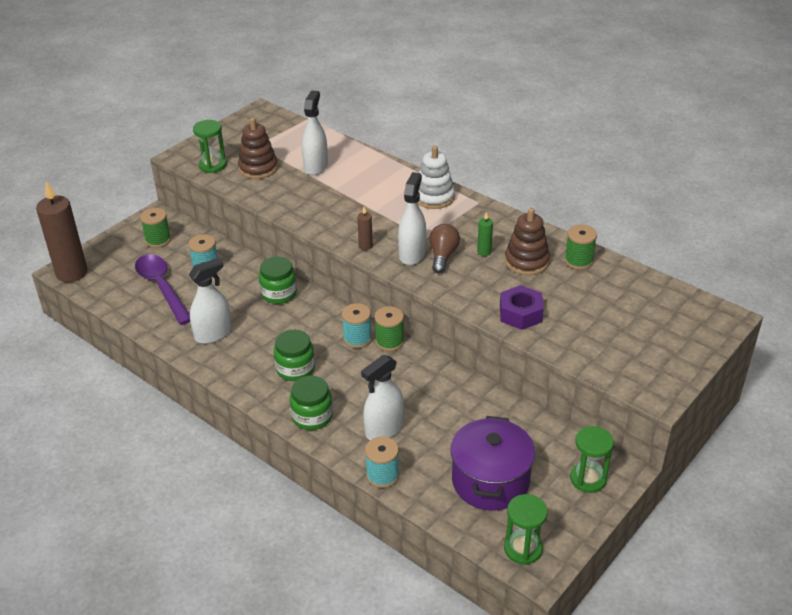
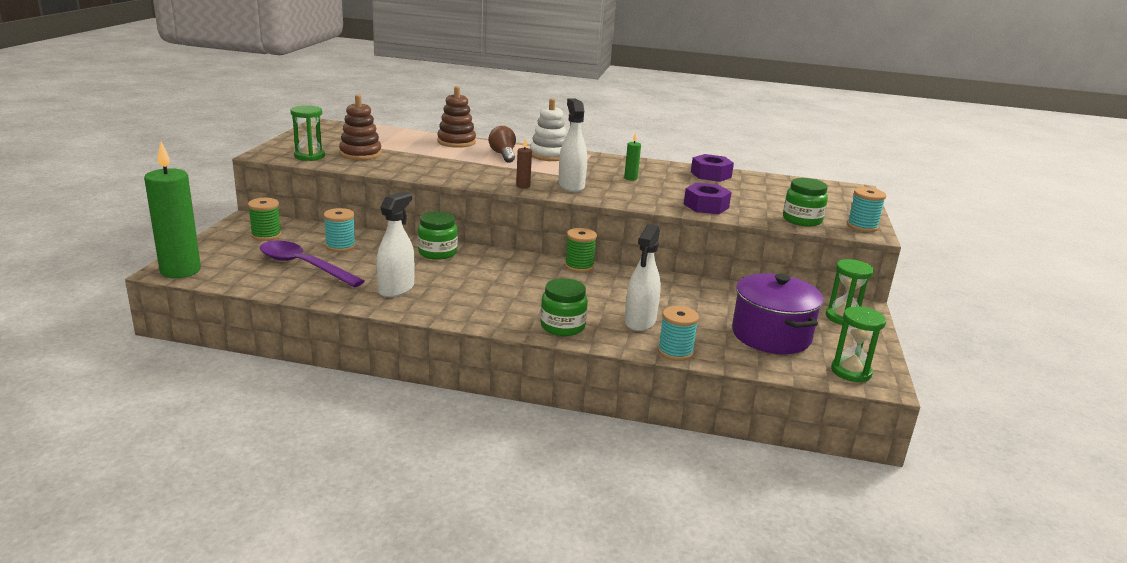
camera: 30 degrees left, 15 degrees down
brown candle [36,181,88,282] -> green candle [144,142,201,278]
green jar [274,330,315,381] -> green jar moved to [783,178,828,226]
white spray bottle [302,90,328,175] -> none
turquoise spool [342,303,372,348] -> turquoise spool moved to [847,187,886,232]
brown light bulb [429,224,460,273] -> brown light bulb moved to [488,126,516,163]
brown stacking toy [505,208,550,275] -> brown stacking toy moved to [437,86,476,148]
green spool [564,225,597,270] -> purple nut [691,154,734,182]

